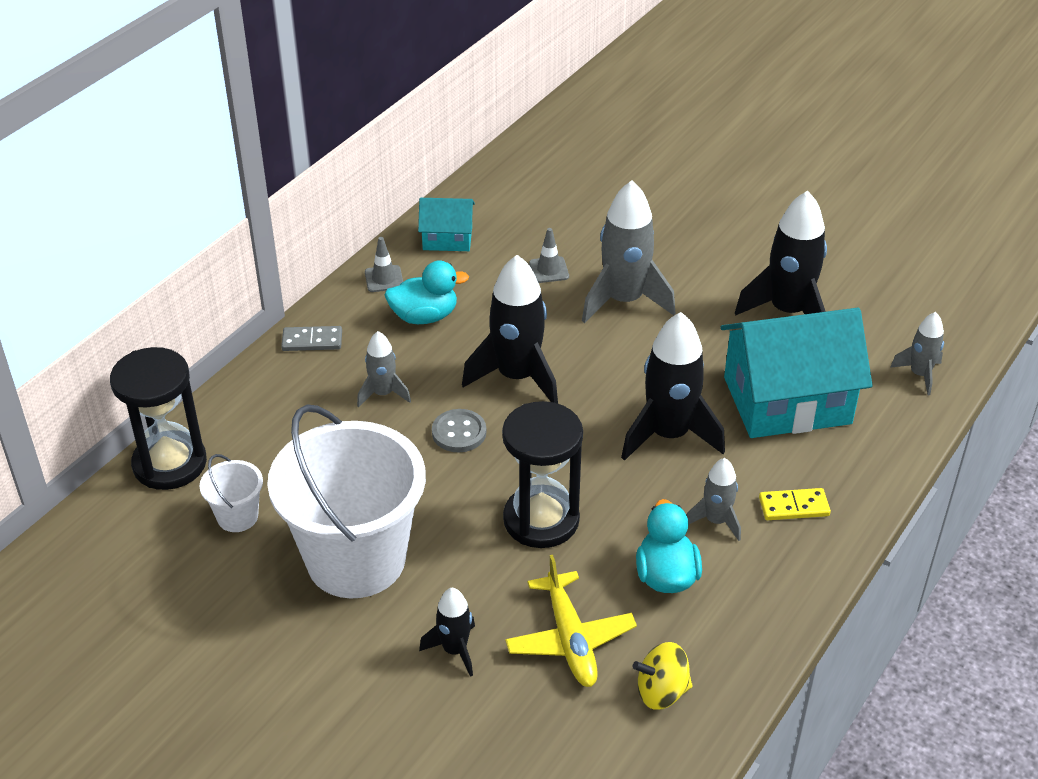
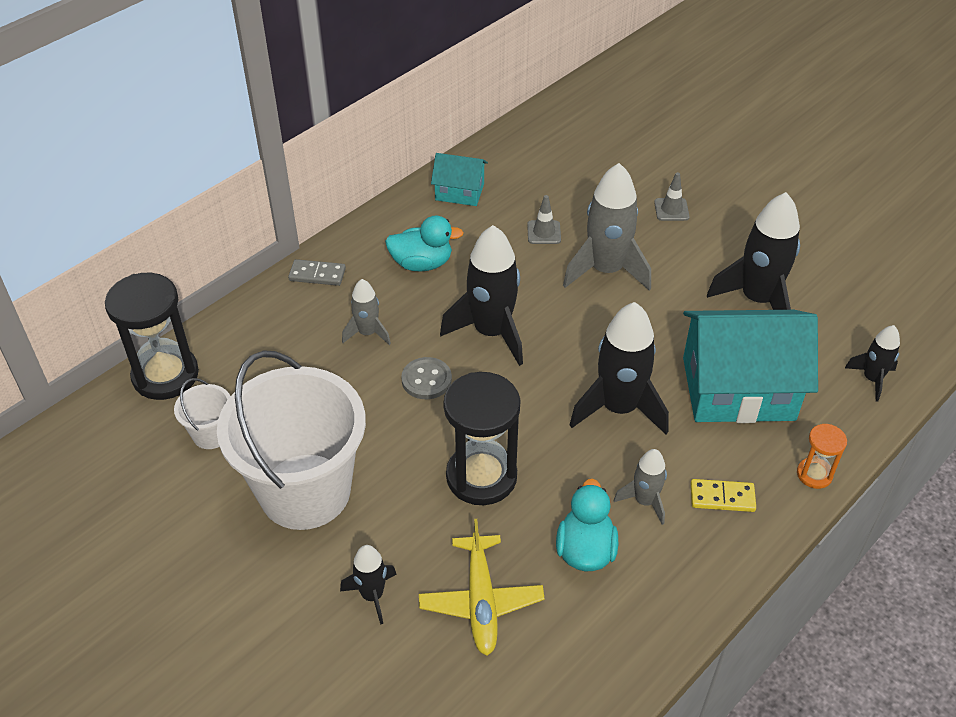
camera: 10 degrees right, 5 degrees up
grey traffic cone [365,237,403,292] -> grey traffic cone moved to [654,172,690,221]
yellow spinning top [633,642,693,710] -> none
grey rocket [890,312,944,395] -> black rocket [845,325,900,402]
none -> orange hourglass [797,424,847,489]

